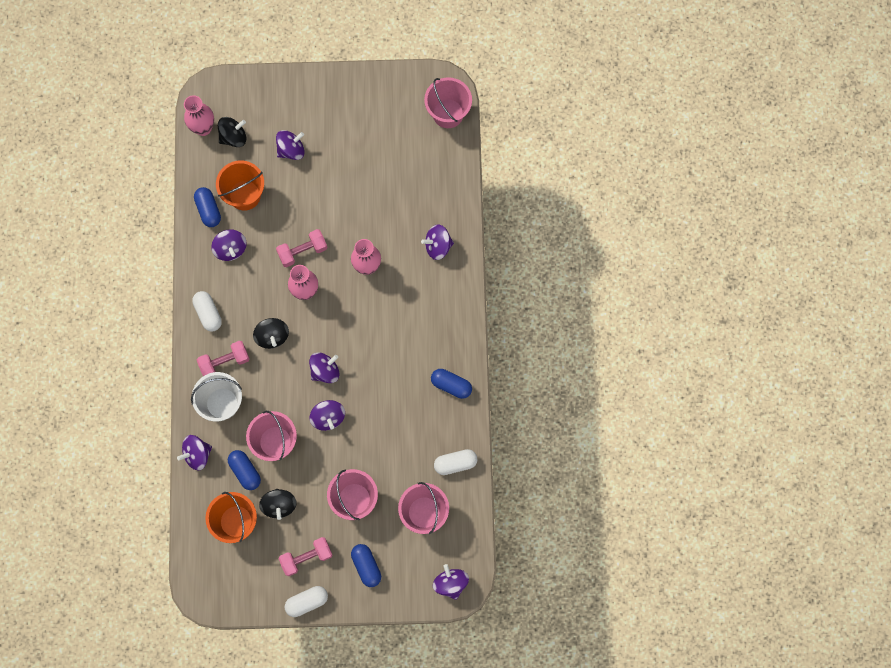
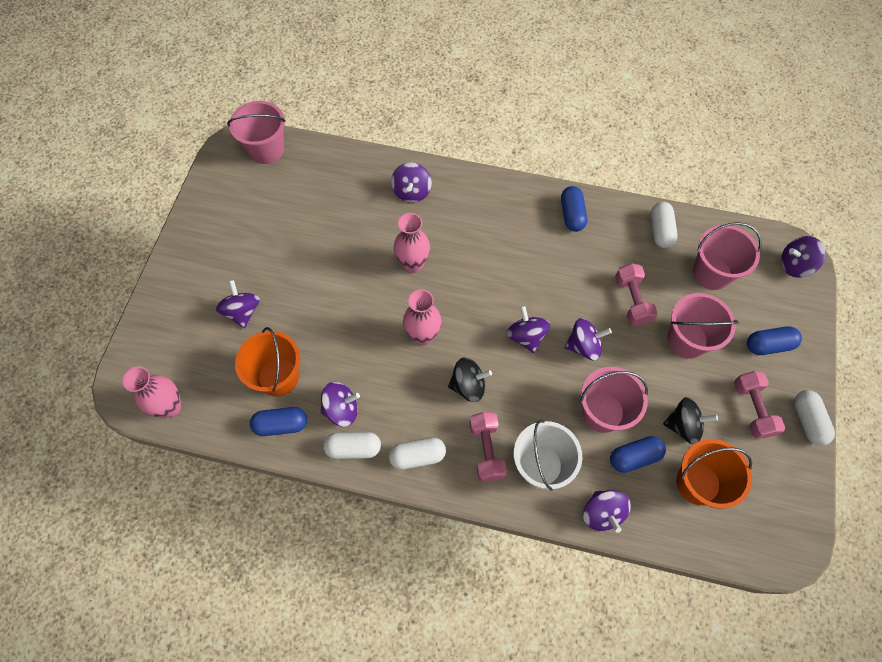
camera: 75 degrees left, 10 degrees down
black spinning top [218,117,246,147] -> none
pink dumbbell [276,229,328,267] -> pink dumbbell moved to [615,263,658,326]
blue capsule [431,369,472,399] -> blue capsule turned 45 degrees counterclockwise [561,186,587,232]
none -> white capsule [323,432,381,459]

